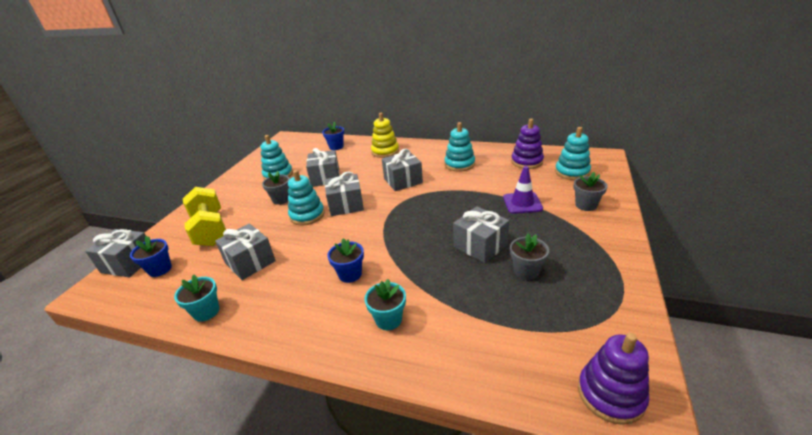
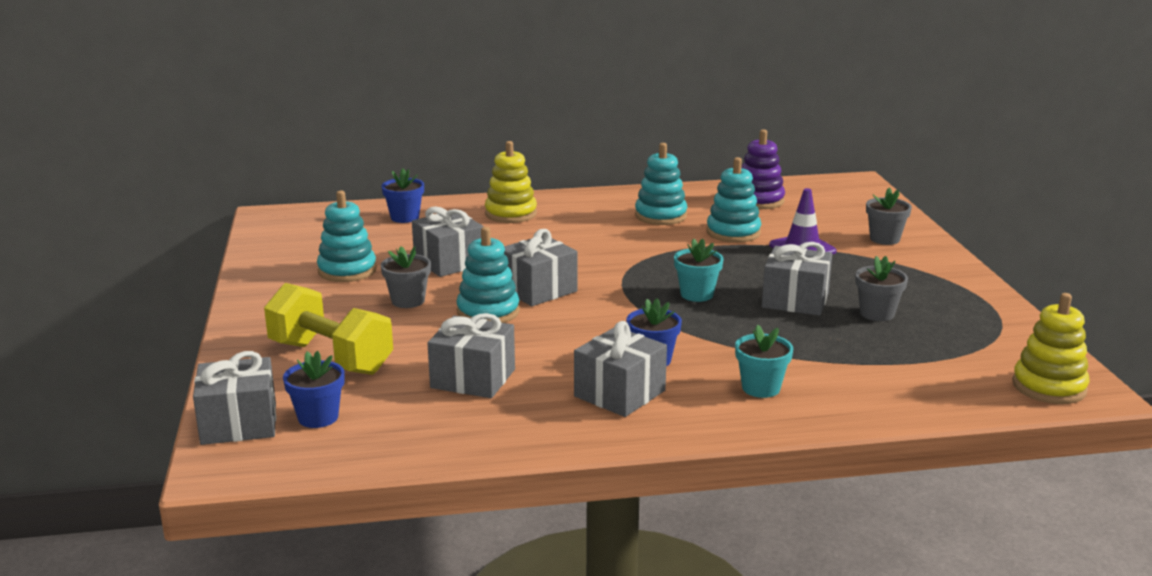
camera: 30 degrees left, 10 degrees down
turquoise flower pot [174,274,219,322] -> turquoise flower pot moved to [674,238,724,302]
grey gift [382,149,423,191] -> grey gift moved to [574,321,667,417]
turquoise stacking toy [555,127,591,180] -> turquoise stacking toy moved to [707,157,761,243]
purple stacking toy [578,333,649,425] -> yellow stacking toy [1012,293,1090,404]

